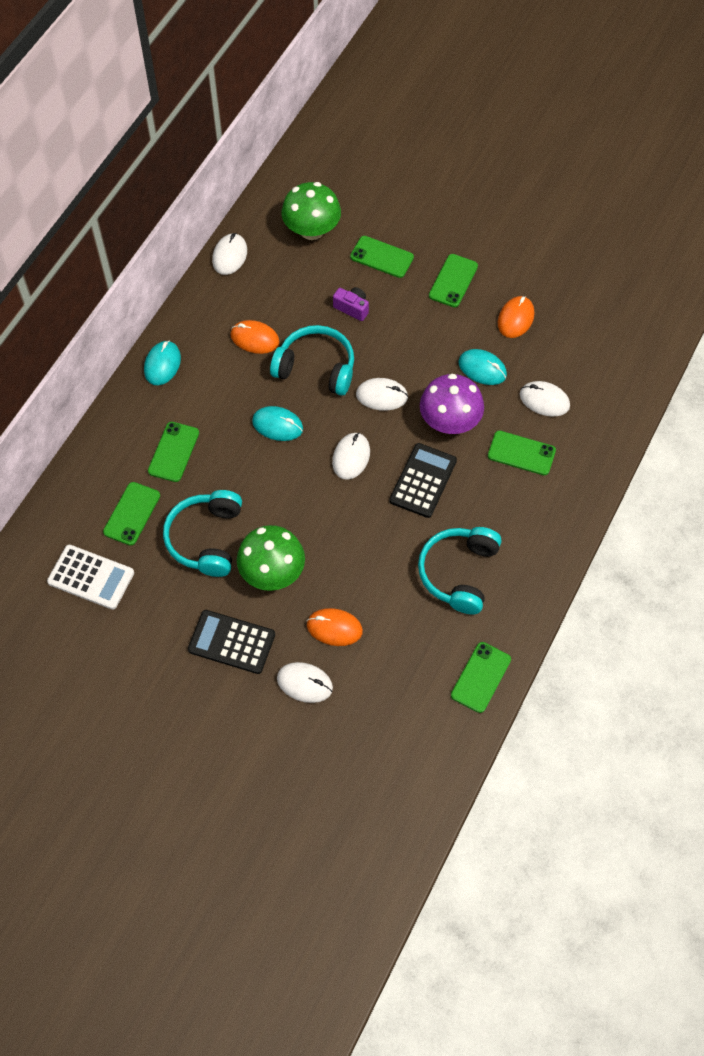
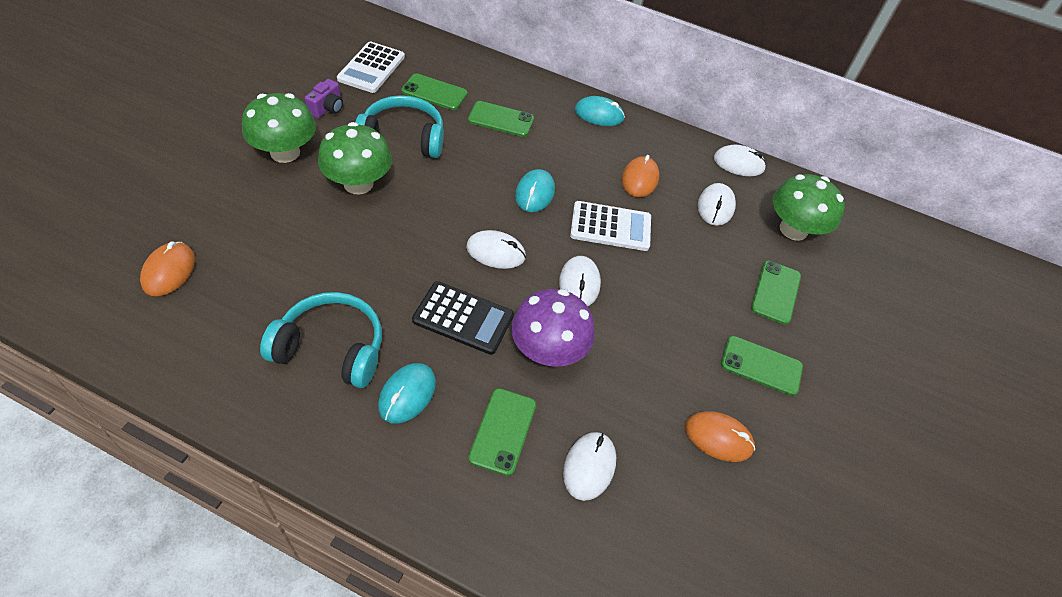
camera: 80 degrees right, 10 degrees down
black calculator [188,610,275,674] -> green mushroom [242,93,316,163]
turquoise headphones [270,325,354,396] -> white calculator [570,201,651,251]
white mouse [277,662,333,703] -> white mouse moved to [698,183,736,226]
orange mouse [307,608,363,646] -> orange mouse moved to [140,241,195,296]
purple camera [333,287,369,321] -> purple camera moved to [305,79,343,118]
green phone [451,642,511,713] -> none
turquoise mouse [458,349,507,385] -> turquoise mouse moved to [378,363,436,423]

